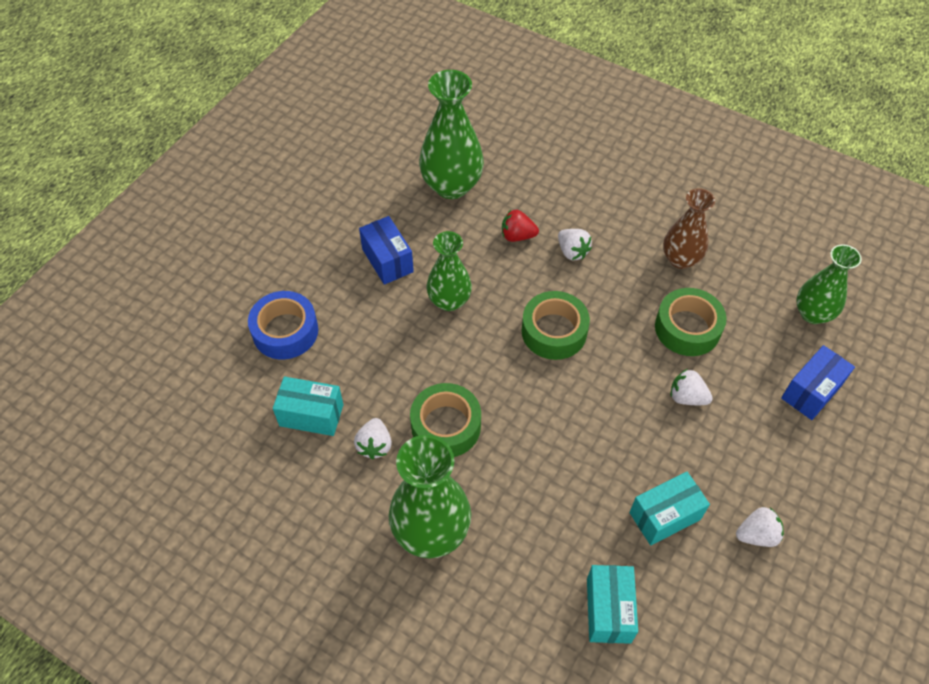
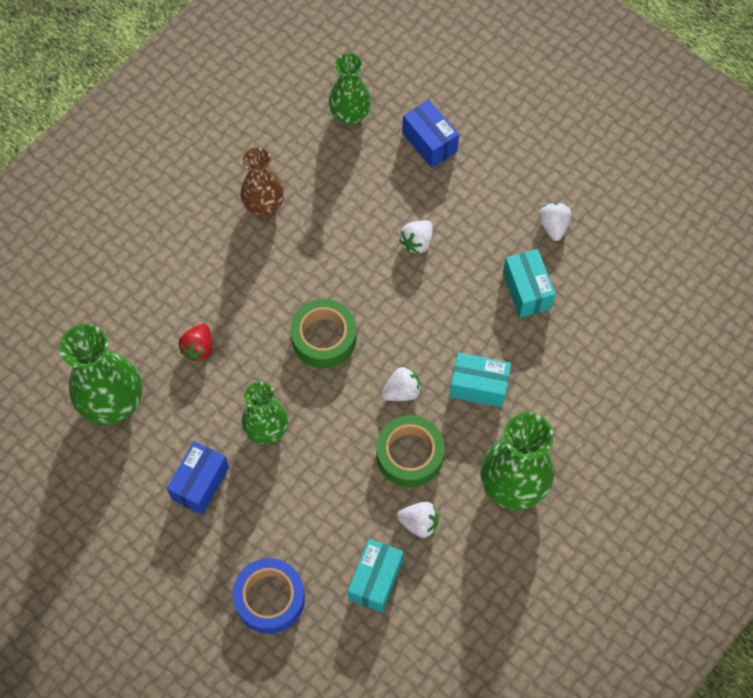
camera: 80 degrees left, 10 degrees up
blue box [359,216,414,285] -> blue box turned 45 degrees counterclockwise [167,441,229,515]
white strawberry [558,229,592,260] -> white strawberry moved to [382,367,421,401]
turquoise box [587,565,638,644] -> turquoise box moved to [449,353,511,407]
green tape [655,288,727,356] -> none

